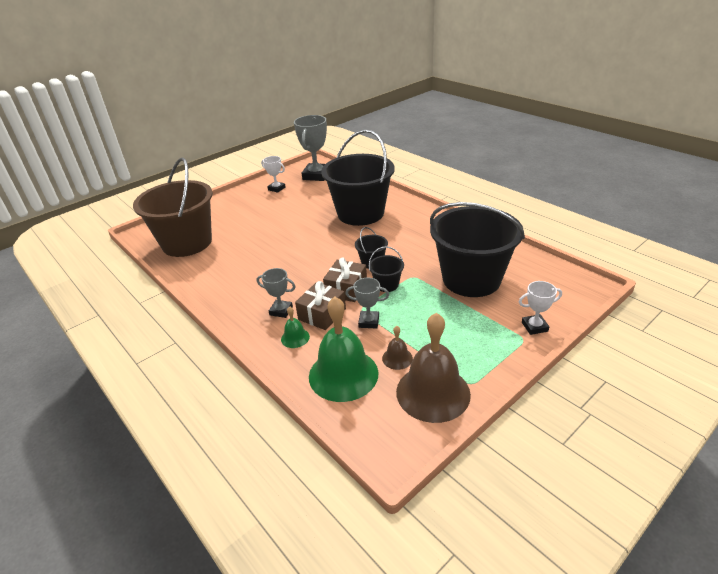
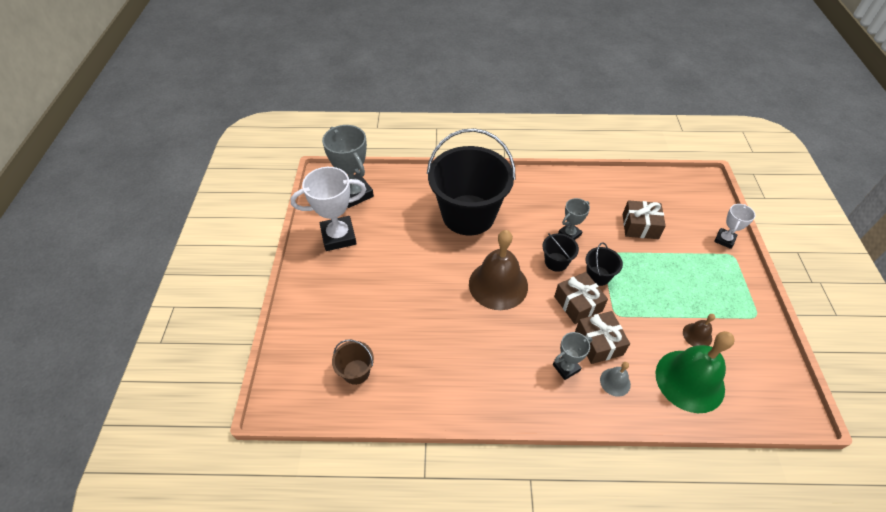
camera: 50 degrees left, 15 degrees up
brown bucket [133,157,213,257] -> brown bucket [332,339,374,385], size x0.41
white trophy [261,156,285,193] -> white trophy [291,167,366,251], size x1.85
green bell [281,306,310,348] -> grey bell [600,362,631,397]
grey trophy [346,278,389,328] -> grey trophy moved to [558,198,590,240]
brown bell [396,313,471,423] -> brown bell moved to [469,230,528,310]
black bucket [430,202,525,297] -> brown gift [623,200,666,239]

